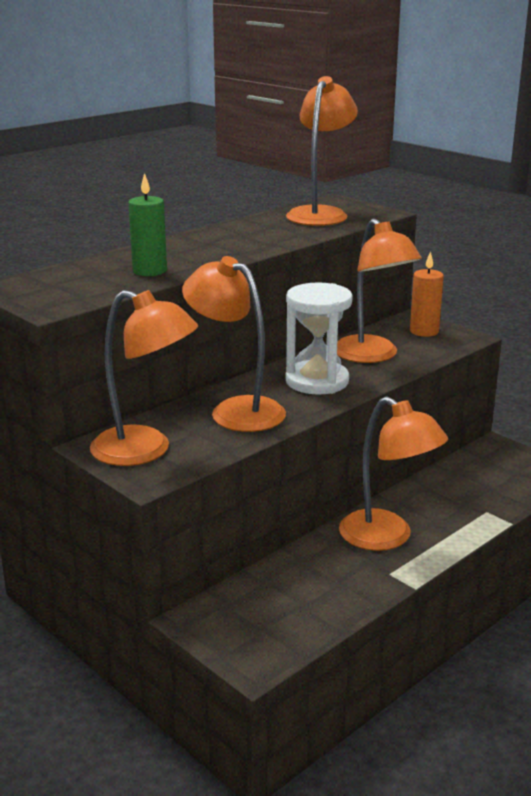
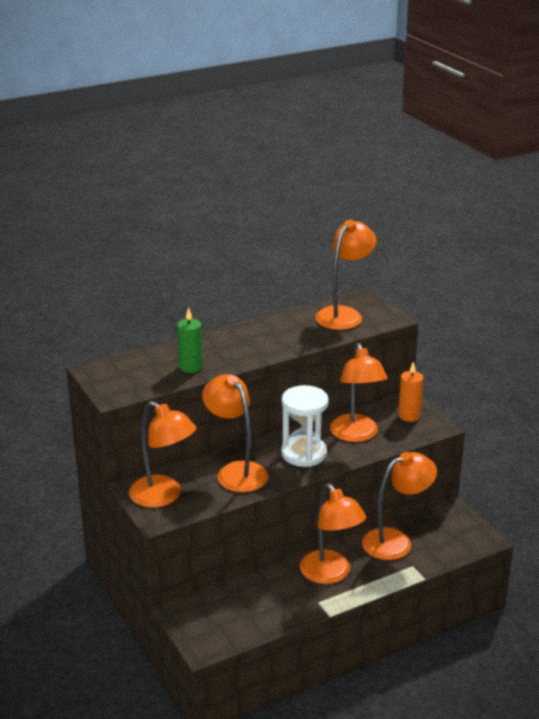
camera: 15 degrees right, 5 degrees up
none -> orange lamp [362,452,437,560]

